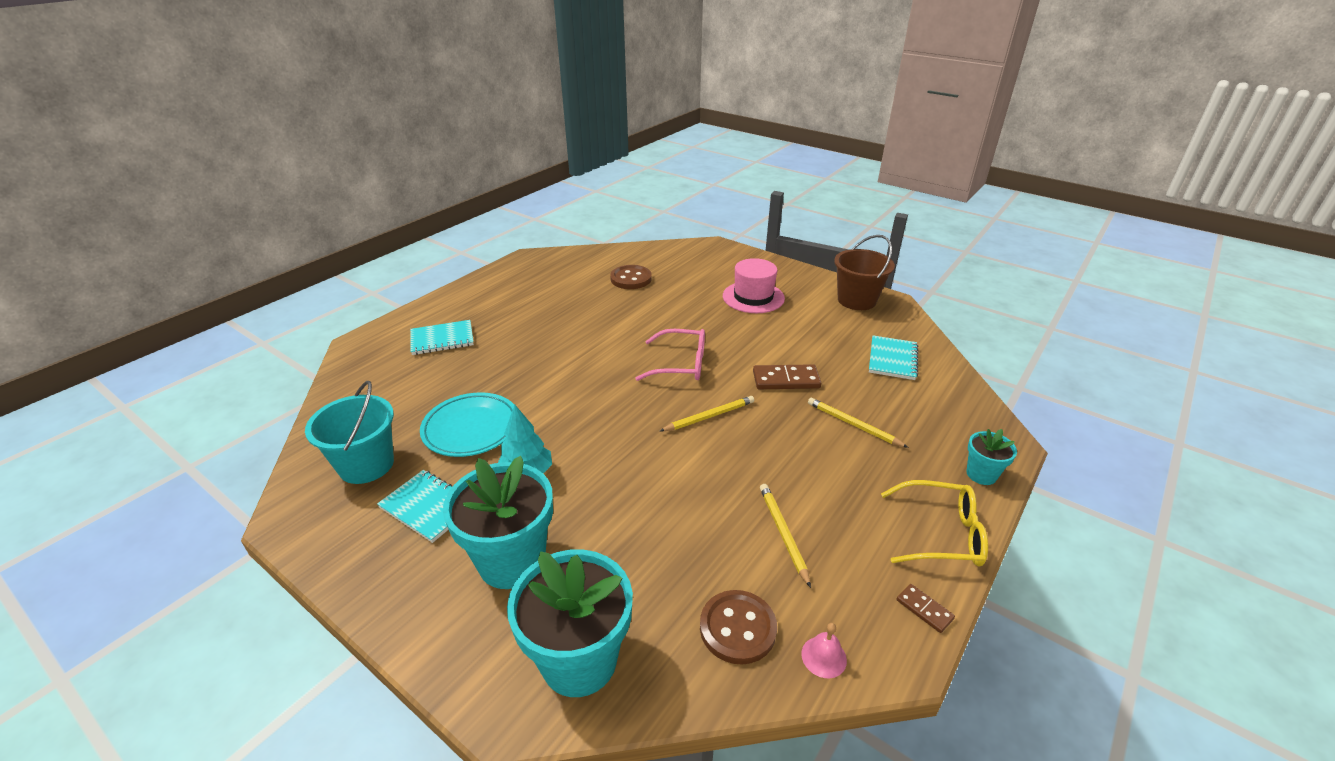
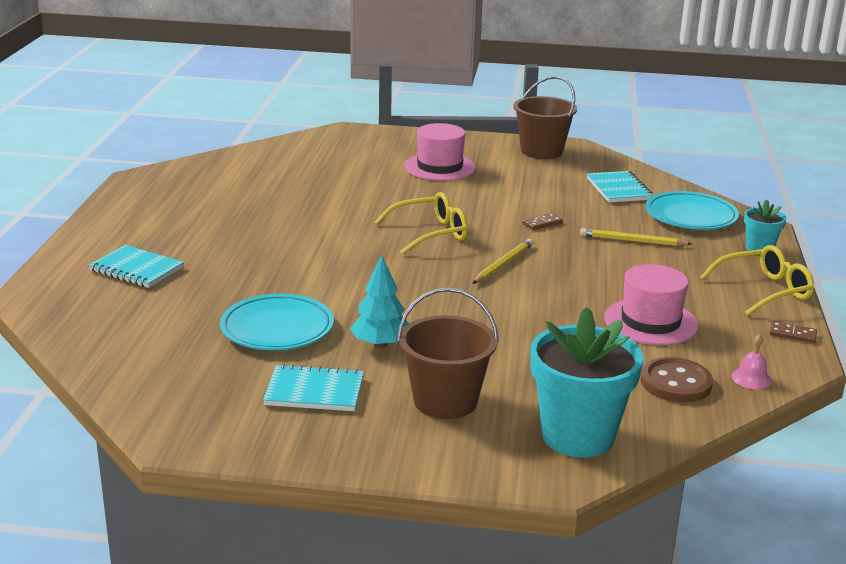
camera: 30 degrees left, 10 degrees down
turquoise bucket [305,381,394,484] -> none
turquoise notebook [410,320,474,355] -> turquoise notebook turned 75 degrees clockwise [89,245,184,288]
turquoise flower pot [443,456,553,589] -> brown bucket [397,288,499,419]
brown button [610,265,652,289] -> none
pink glasses [635,329,705,381] -> yellow glasses [375,192,468,255]
brown domino [753,364,821,389] -> brown domino [522,213,563,230], size x0.55
yellow pencil [760,484,811,588] -> pink hat [604,264,698,345]
none -> turquoise plate [645,191,739,230]

